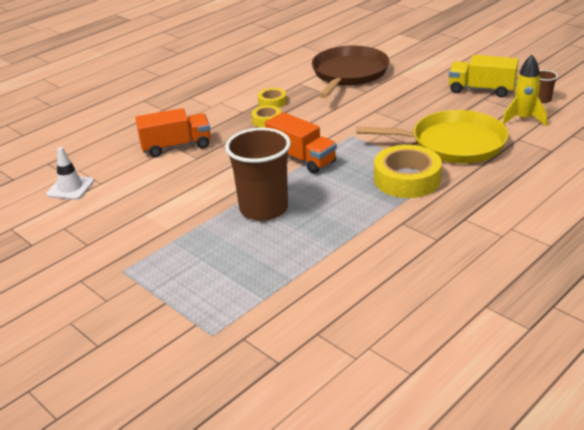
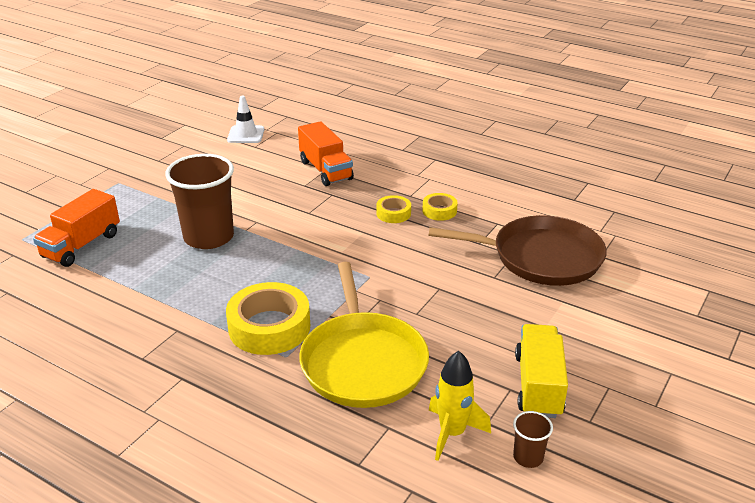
camera: 75 degrees right, 0 degrees up
orange truck [265,112,337,174] -> orange truck moved to [33,189,120,267]

